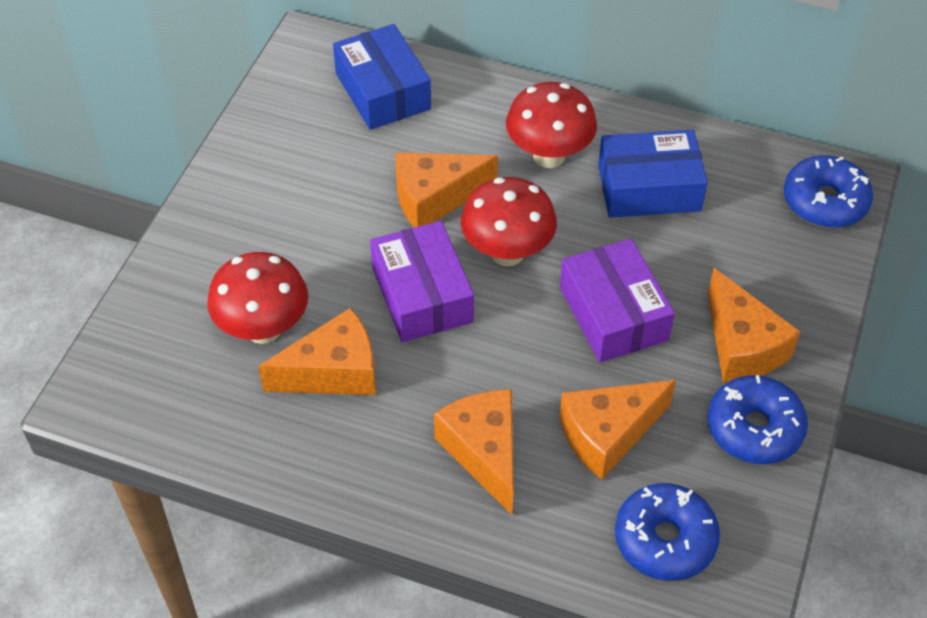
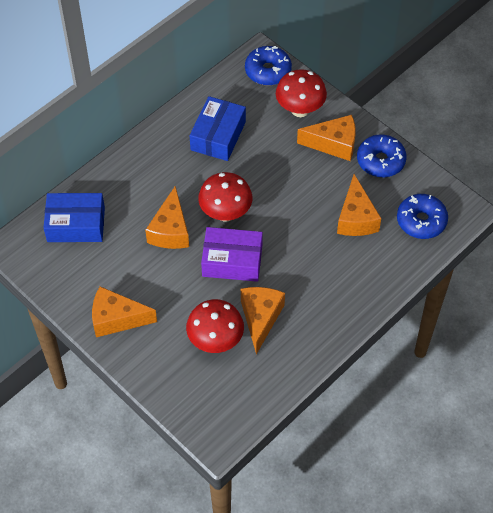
camera: 65 degrees left, 5 degrees up
orange cheese [434,389,514,515] -> orange cheese moved to [92,286,157,337]
red mushroom [506,82,597,168] -> red mushroom moved to [276,69,327,117]
purple box [560,239,675,362] -> none

